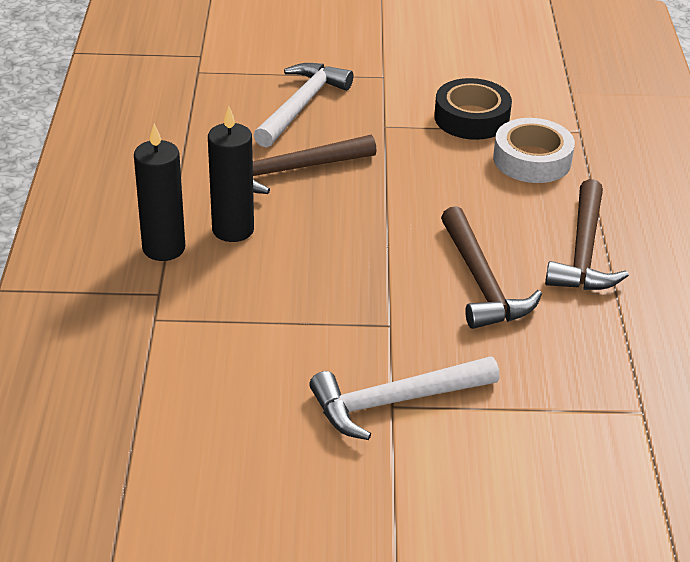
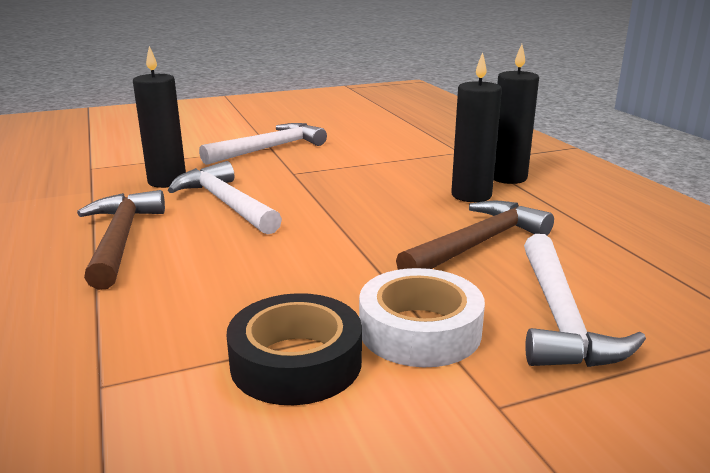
camera: 160 degrees right, 15 degrees down
brown hammer [441,206,542,329] -> white hammer [168,161,282,235]
white tape [493,118,575,183] -> white tape moved to [359,268,485,367]
none -> black candle [133,46,186,188]

